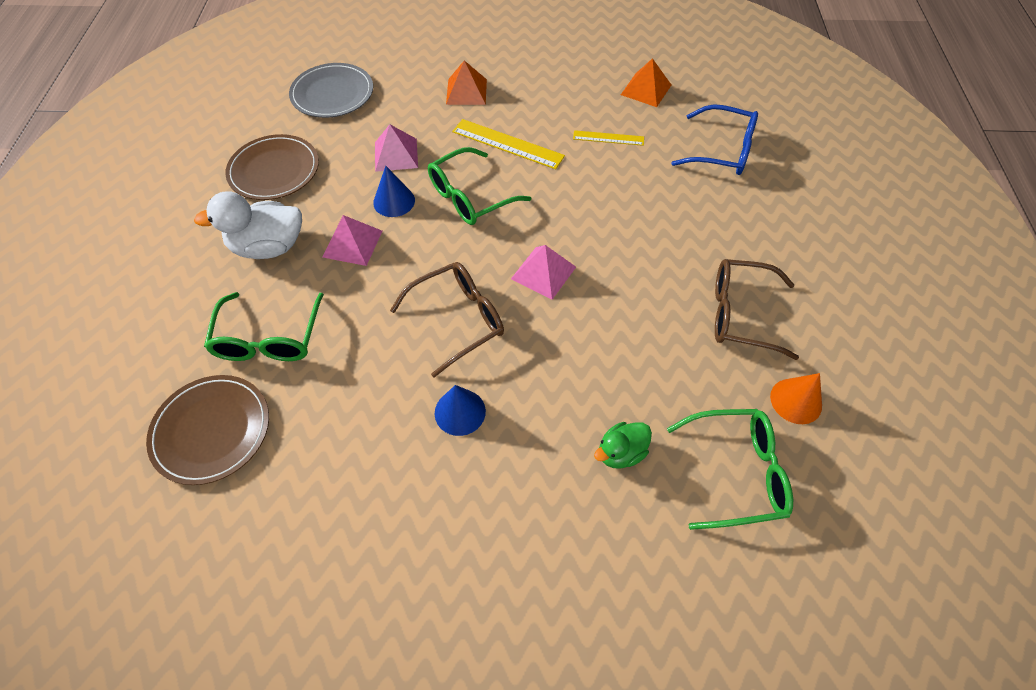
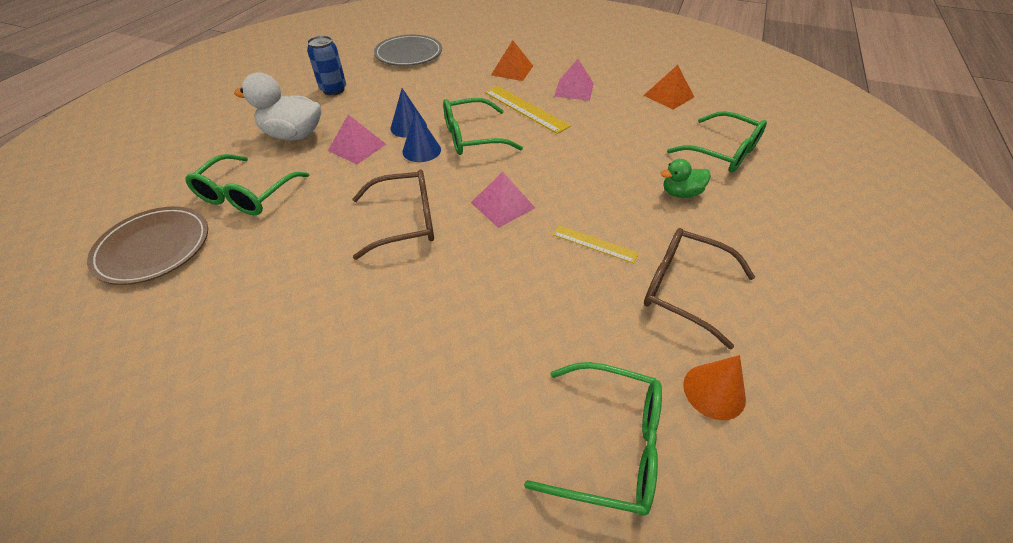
camera: 20 degrees right, 10 degrees down
brown plate [225,134,319,200] -> blue can [307,36,346,95]
pink pyramid [375,124,418,172] -> pink pyramid moved to [554,59,594,101]
blue cone [435,385,486,436] -> blue cone moved to [402,110,441,162]
yellow ruler [573,130,644,146] -> yellow ruler moved to [553,225,639,263]
green duck [594,422,652,469] -> green duck moved to [661,159,711,198]
blue glasses [671,104,758,175] -> green glasses [667,111,767,173]

